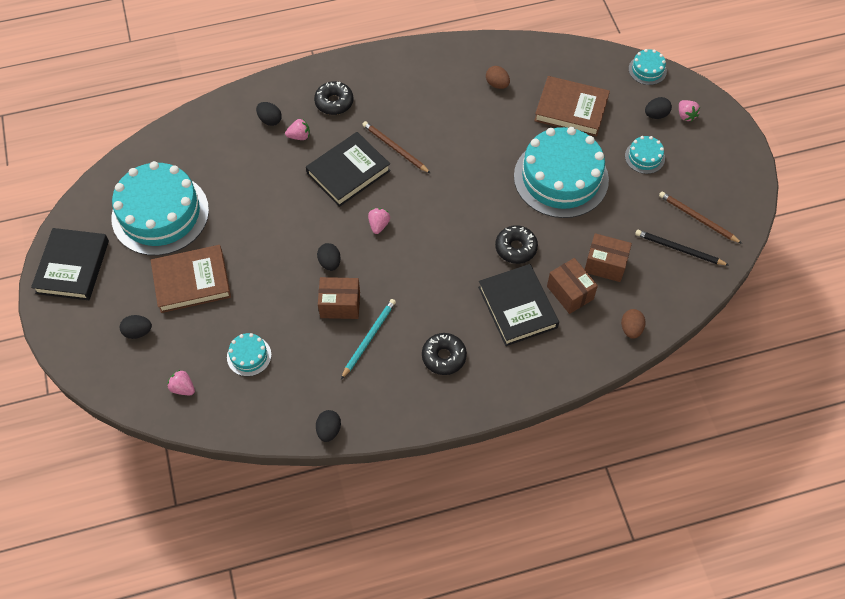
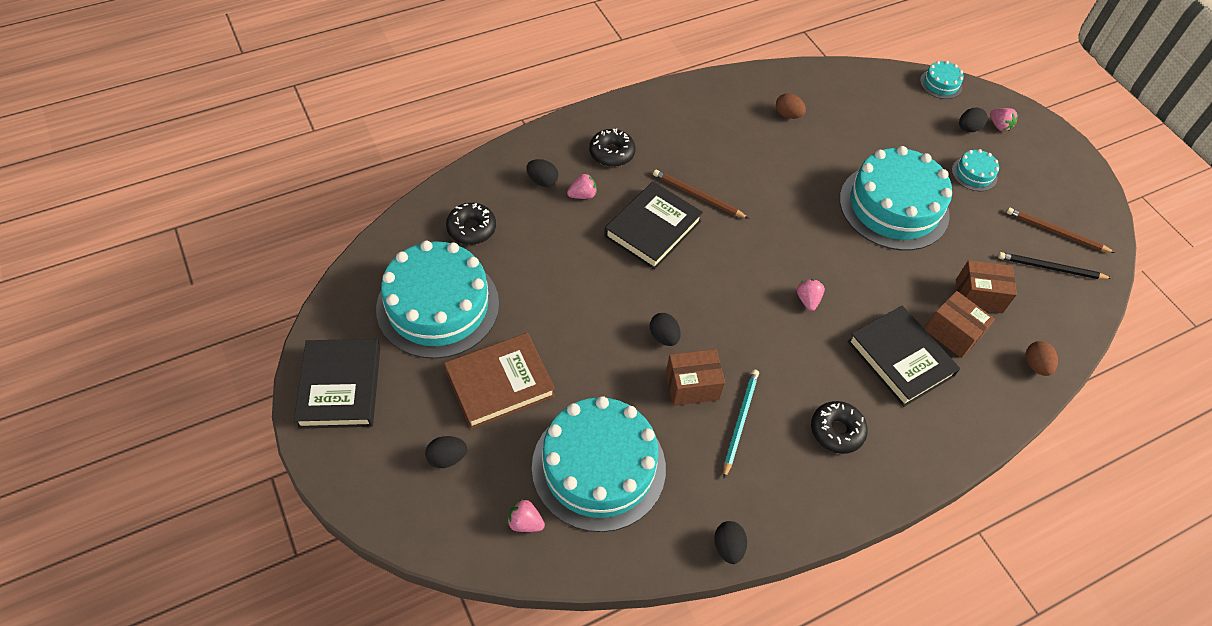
camera: 15 degrees left, 5 degrees down
turquoise cake [227,333,271,376] -> turquoise cake [532,396,666,532], size x2.34
pink strawberry [368,208,390,234] -> pink strawberry moved to [797,279,825,311]
black donut [495,225,538,264] -> black donut moved to [446,203,496,245]
brown book [534,76,610,137] -> none

